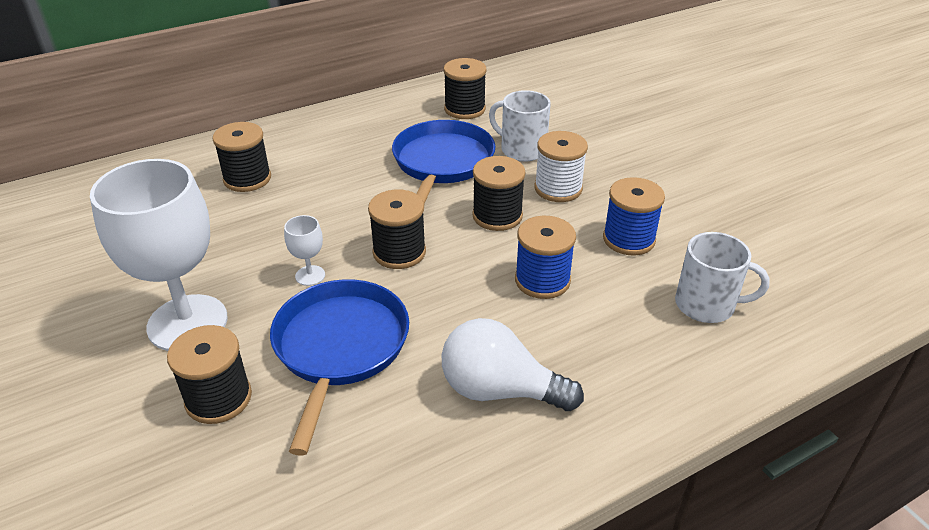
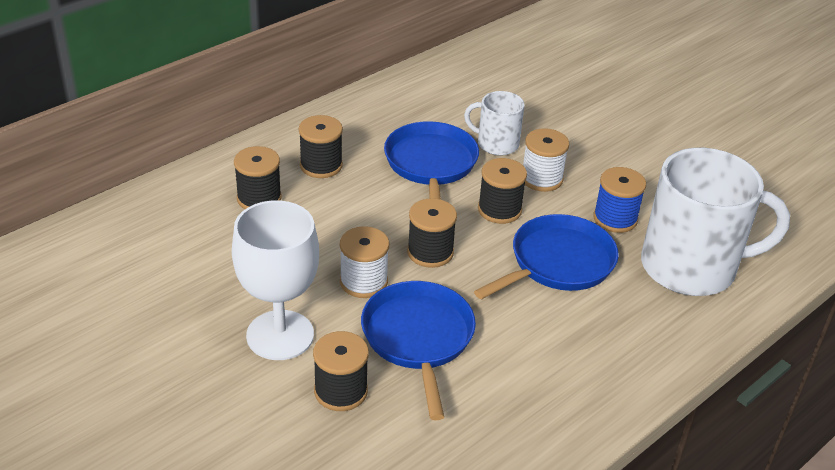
camera: 15 degrees left, 0 degrees up
white goblet [284,215,325,286] -> white spool [340,226,389,298]
white light bulb [442,318,584,411] -> none
black spool [444,58,486,119] -> black spool moved to [299,115,343,178]
blue spool [515,216,576,299] -> blue pan [474,214,619,299]
white mug [675,232,770,323] -> white mug [641,148,790,296], size x2.00

